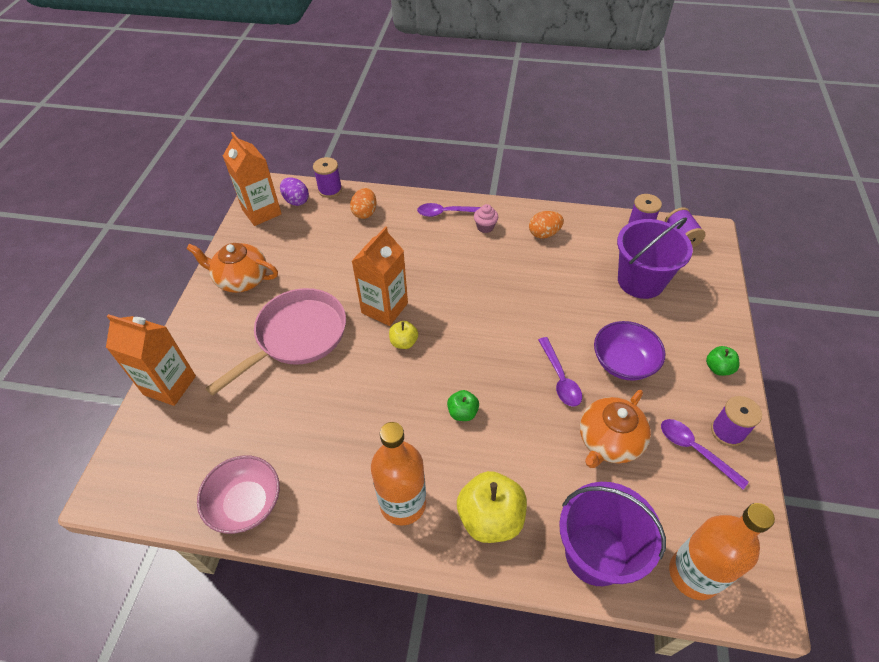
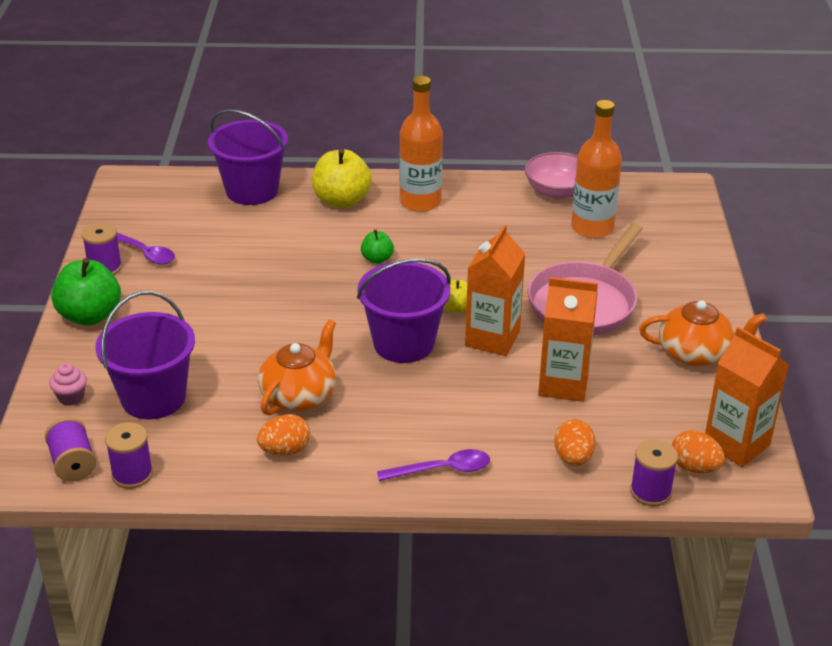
camera: 170 degrees right, 15 degrees down
orange carton [106,314,196,406] -> orange carton moved to [538,277,598,402]
purple egg [280,177,309,206] -> orange egg [672,430,725,473]
pink cupcake [474,204,498,233] -> pink cupcake moved to [49,363,87,406]
purple spoon [538,337,582,407] -> none
orange teapot [580,390,651,468] -> orange teapot moved to [258,319,336,415]
purple bowl [594,321,666,381] -> none
orange bottle [669,503,775,600] -> orange bottle moved to [571,100,622,238]
green apple [706,346,739,376] -> green apple [51,258,121,326], size x1.92
none -> purple bucket [357,258,451,363]

